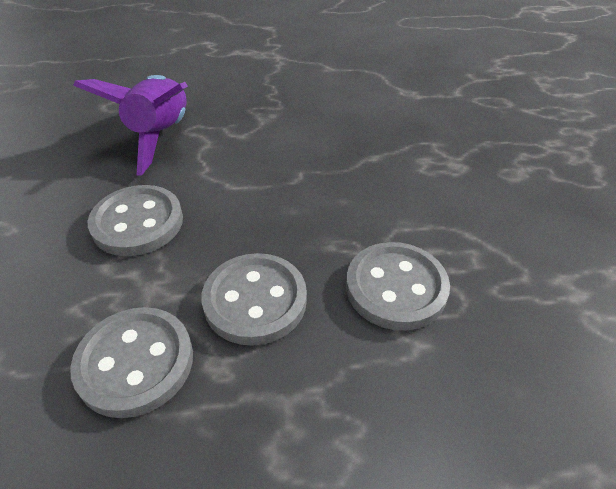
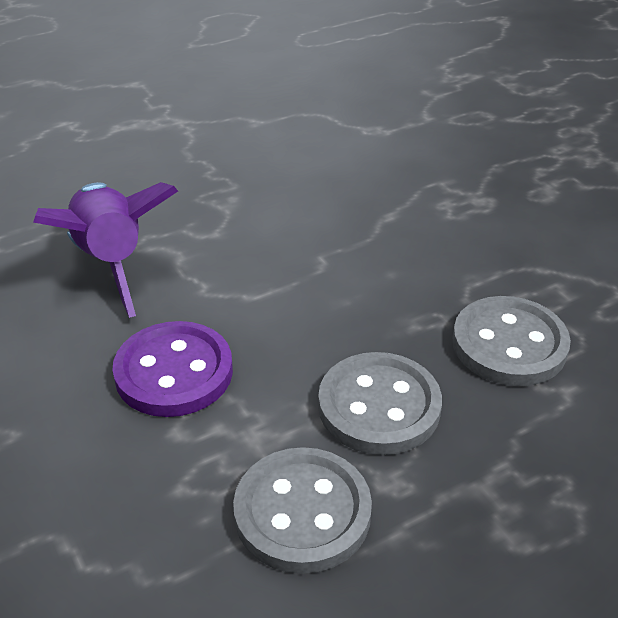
camera: 25 degrees left, 5 degrees down
grey button [87,185,183,256] -> purple button [112,321,233,417]

